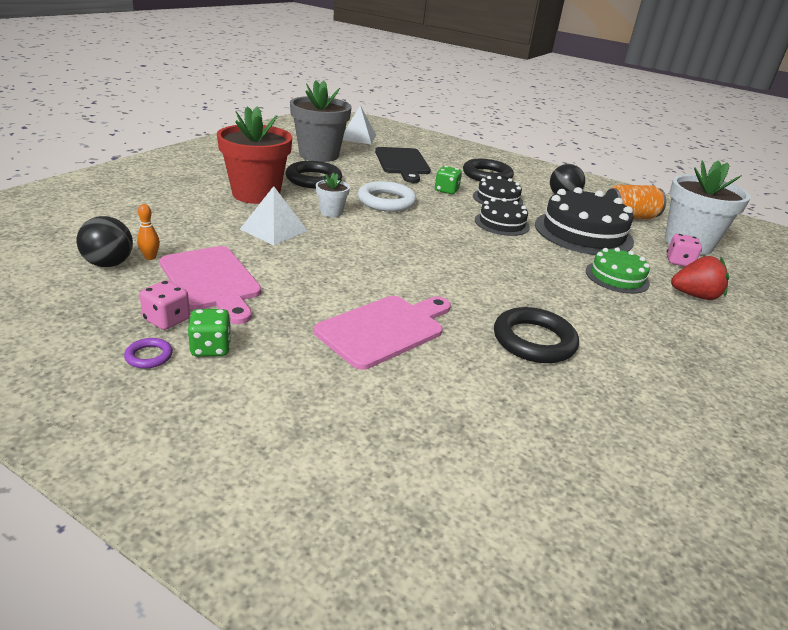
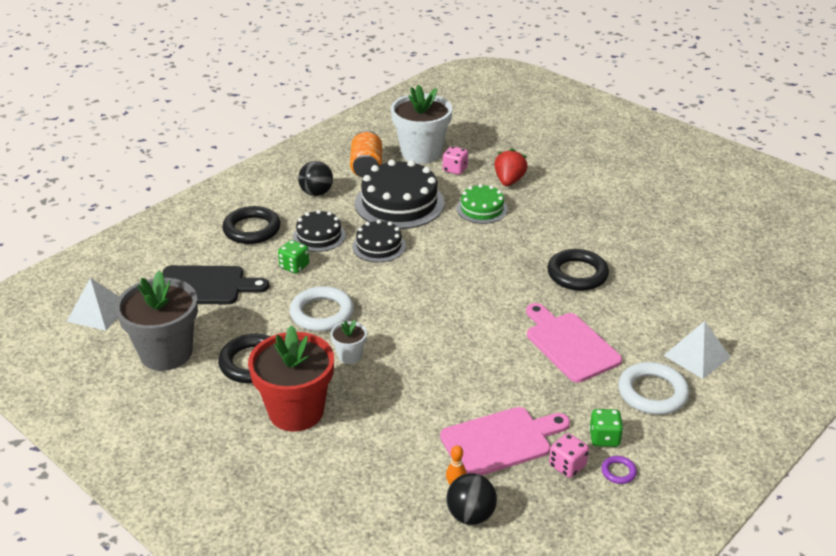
camera: 75 degrees left, 5 degrees up
white pyramid [240,186,308,245] -> white pyramid moved to [664,321,730,379]
none -> white ring [618,362,689,415]

